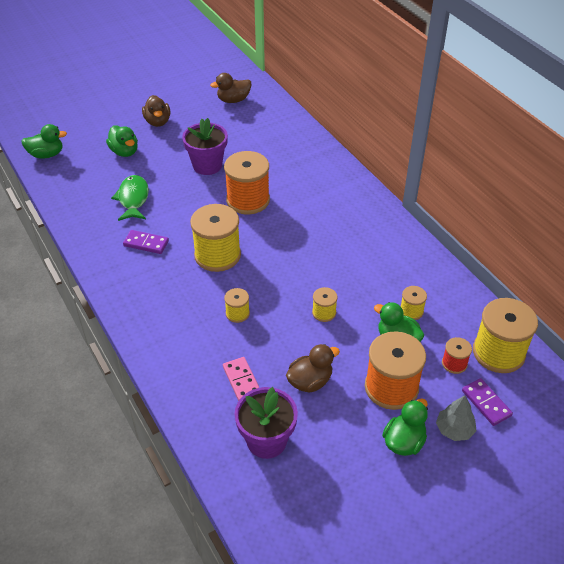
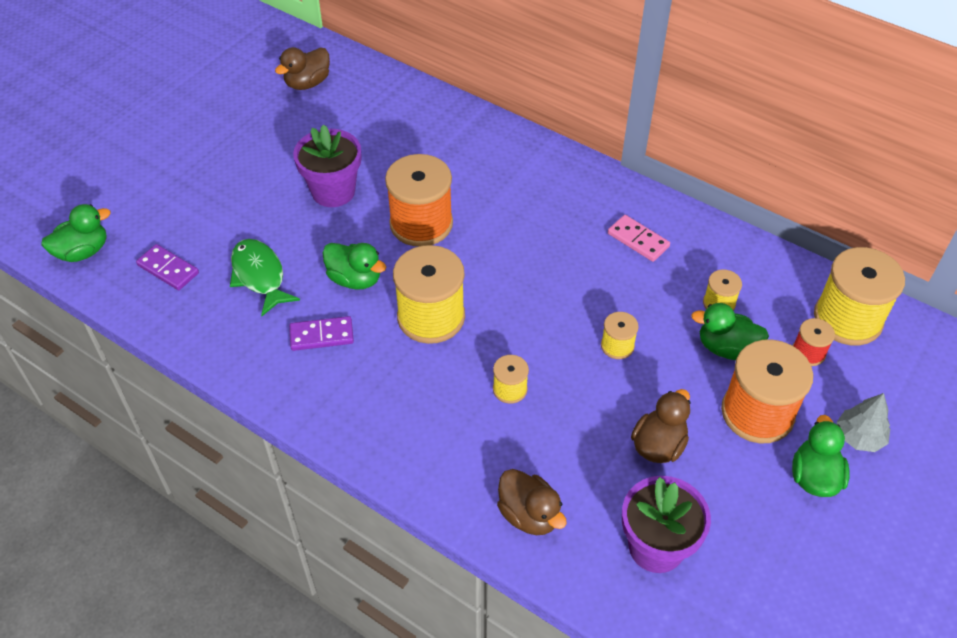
camera: 25 degrees left, 5 degrees up
green duck [106,126,138,157] -> green duck moved to [323,243,386,290]
brown duck [142,95,170,127] -> brown duck moved to [497,469,567,535]
pink domino [223,357,260,401] -> pink domino moved to [608,215,670,262]
purple domino [462,378,513,426] -> purple domino moved to [136,244,199,290]

